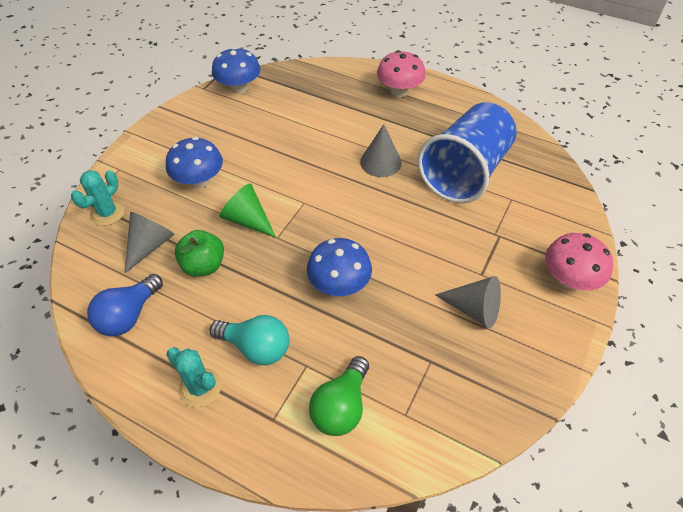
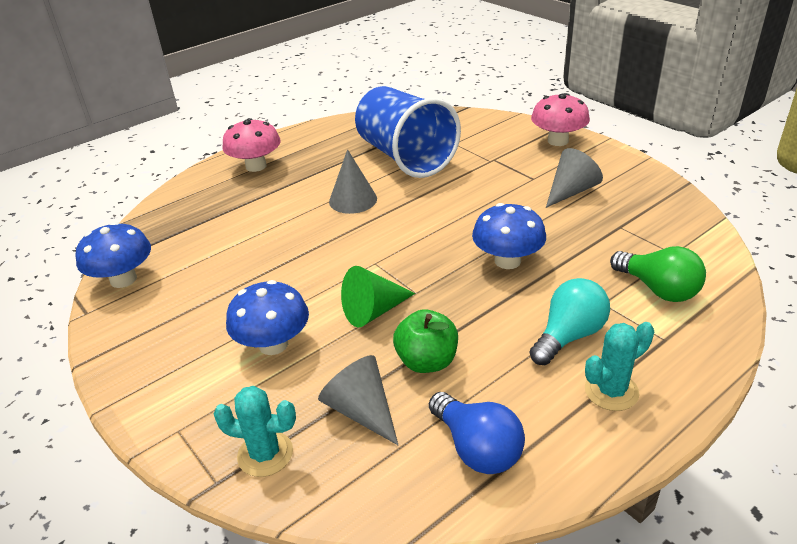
camera: 65 degrees left, 15 degrees down
turquoise cactus [71,170,125,226] -> turquoise cactus turned 45 degrees counterclockwise [213,386,296,477]

